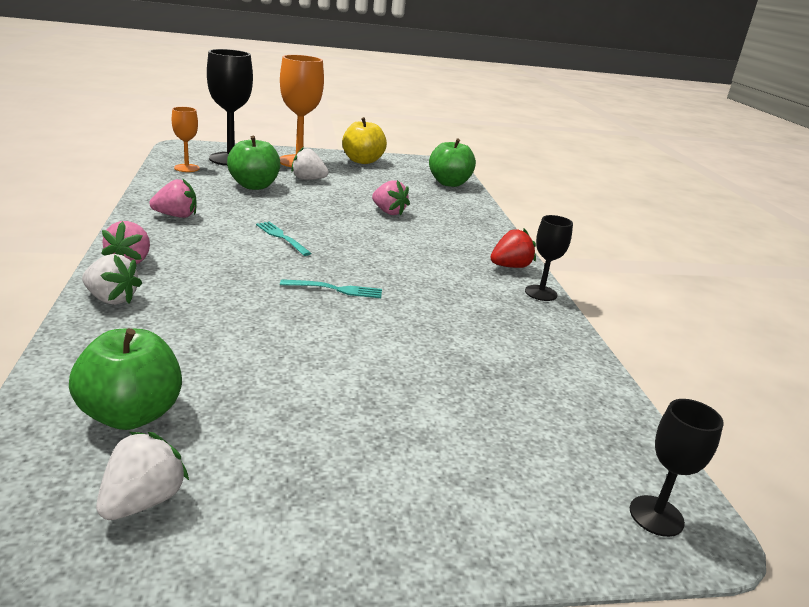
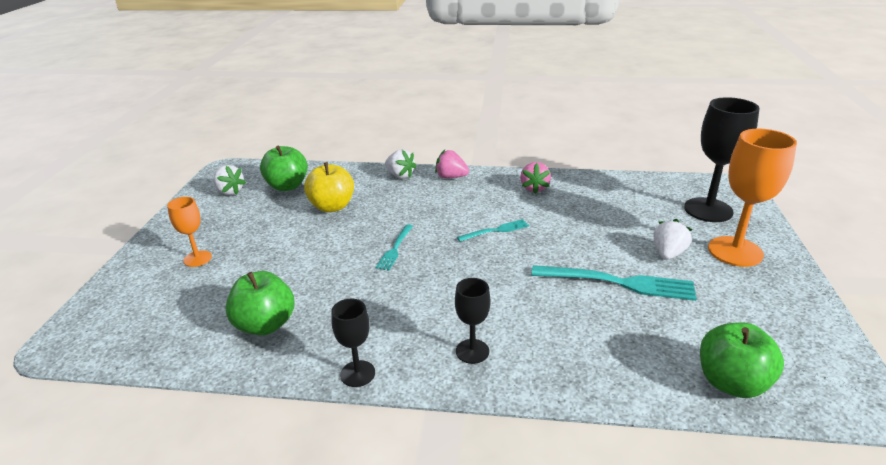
camera: 110 degrees right, 5 degrees up
white strawberry [82,254,142,305] -> white strawberry turned 90 degrees counterclockwise [385,149,417,178]
orange goblet [172,107,200,172] -> orange goblet moved to [167,197,212,267]
green apple [227,136,280,190] -> green apple moved to [226,271,295,335]
yellow apple [342,117,387,164] -> yellow apple moved to [304,162,354,212]
pink strawberry [372,180,410,216] -> none
red strawberry [490,228,536,268] -> none
black goblet [630,399,724,537] -> black goblet moved to [455,278,490,364]
none -> turquoise fork [532,265,697,301]

